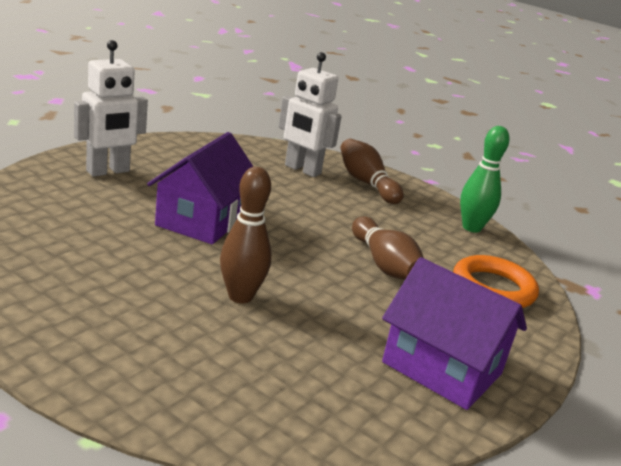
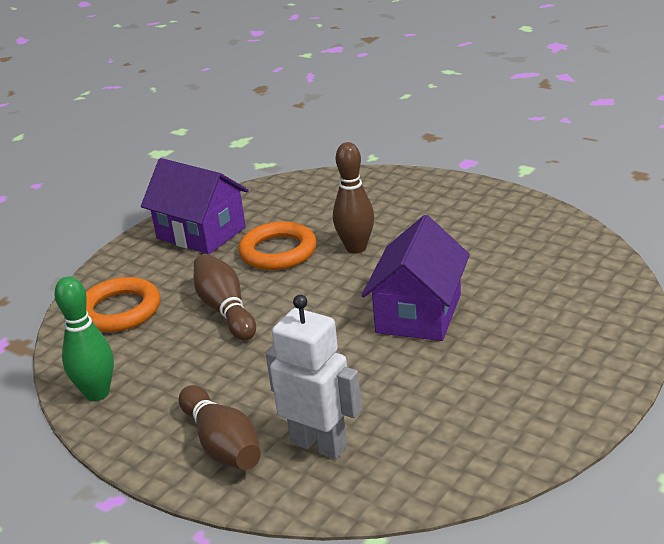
camera: 175 degrees left, 5 degrees up
white robot [74,40,148,177] -> none
none -> orange ring [238,221,317,270]

